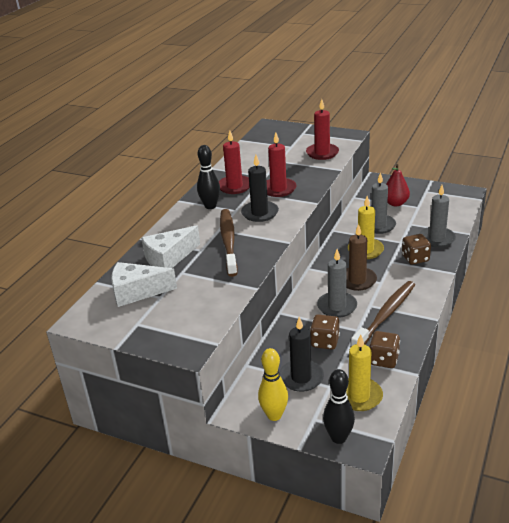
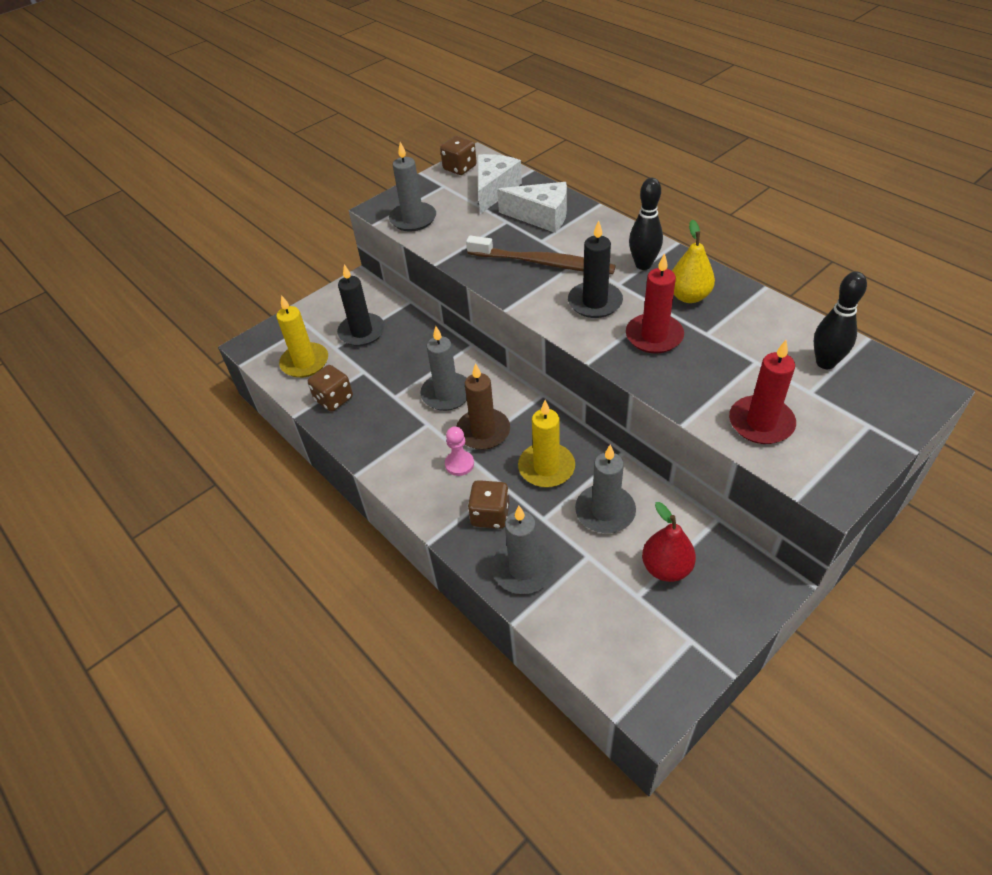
camera: 115 degrees right, 15 degrees up
white cheese [141,225,200,268] -> white cheese turned 120 degrees clockwise [497,182,567,233]
red candle [219,130,250,194] -> yellow pear [672,220,715,303]
yellow bowling pin [258,348,288,421] -> none
brown dice [310,314,340,350] -> brown dice moved to [440,136,477,175]
black bowling pin [323,369,355,444] -> black bowling pin moved to [814,271,867,369]
brown toothbrush [351,281,415,347] -> none
none -> grey candle [389,142,436,232]
none -> pink pawn [445,426,474,476]

